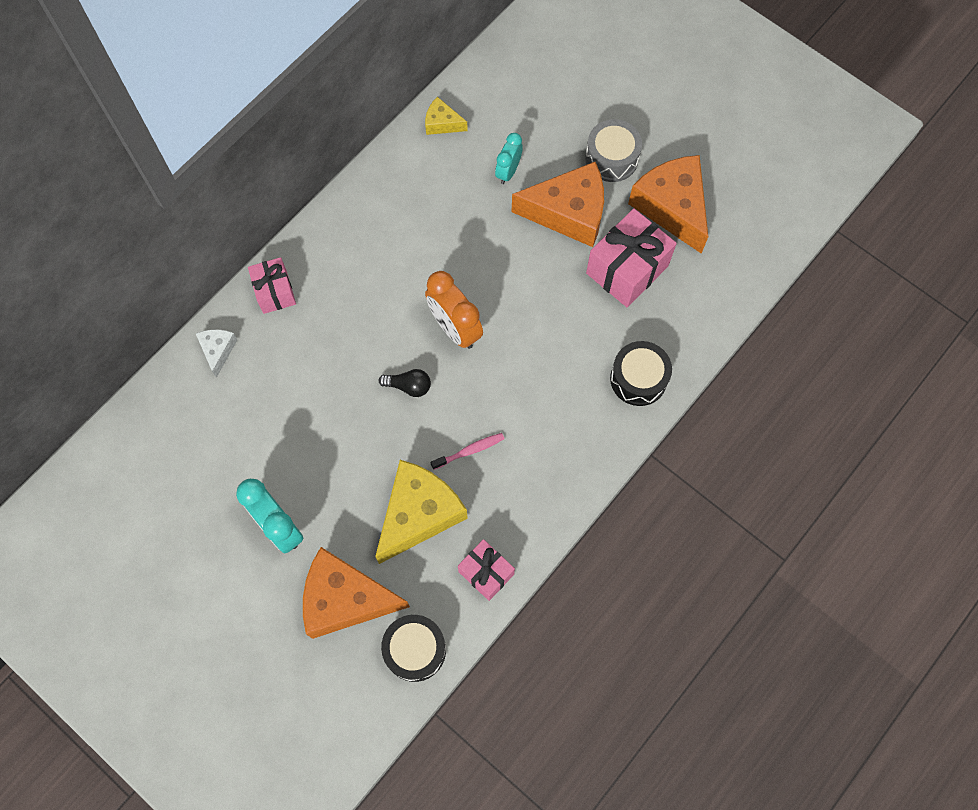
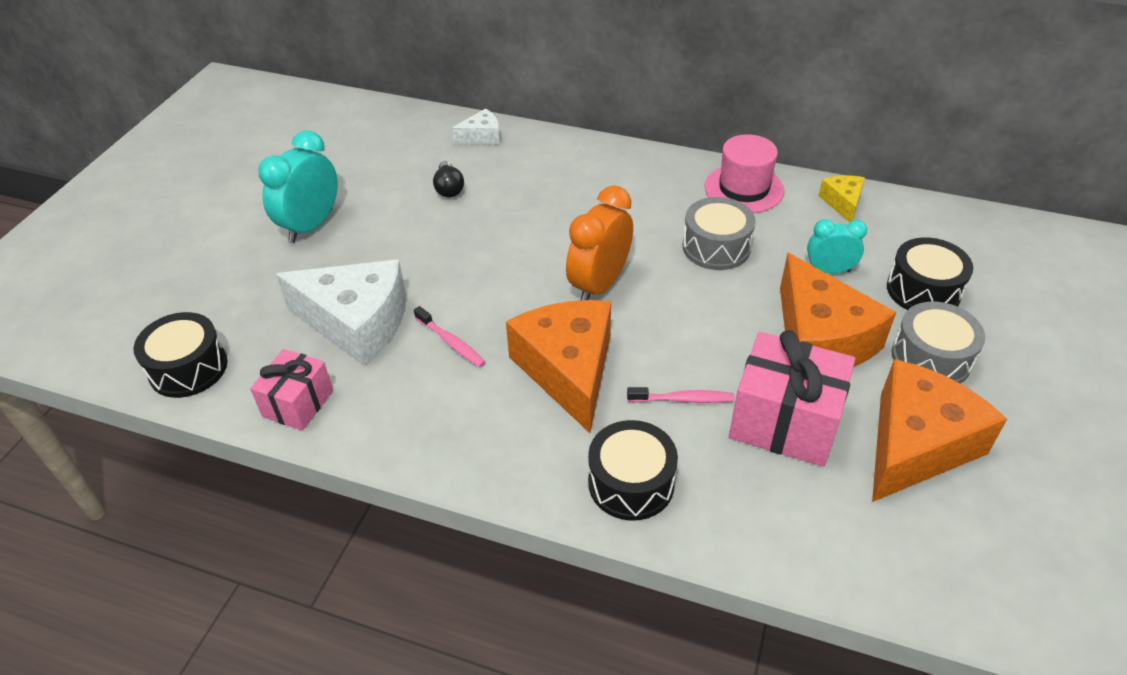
camera: 70 degrees right, 25 degrees down
pink gift [248,257,296,314] -> none
orange cheese [303,547,410,639] -> orange cheese moved to [506,300,611,433]
yellow cheese [375,460,468,564] -> white cheese [276,259,406,366]
black light bulb [379,369,431,397] -> black light bulb moved to [433,161,464,197]
none -> pink toothbrush [627,387,735,403]
none -> grey drum [683,197,756,270]
none -> pink hat [704,134,784,213]
none -> black drum [887,237,973,310]

